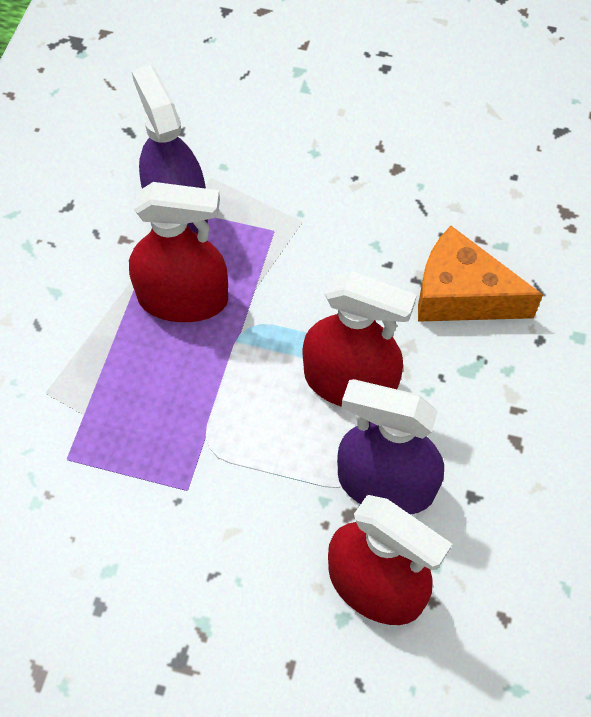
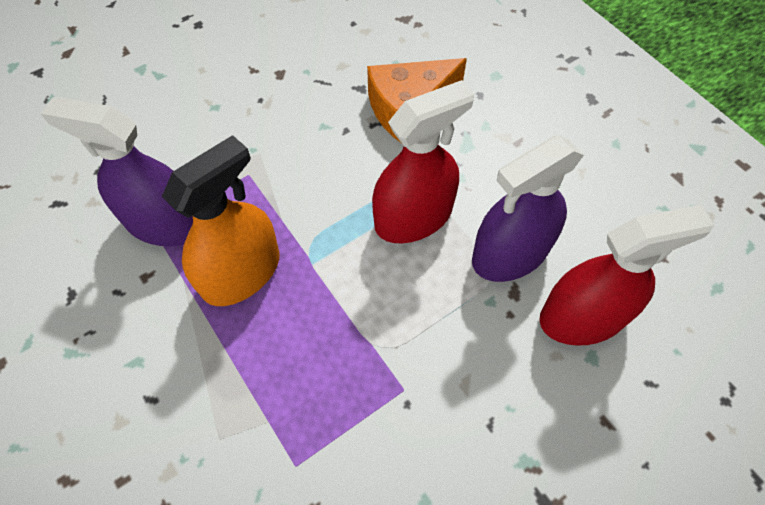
camera: 50 degrees left, 0 degrees up
red spray bottle [129,182,228,322] -> orange spray bottle [162,135,280,306]

